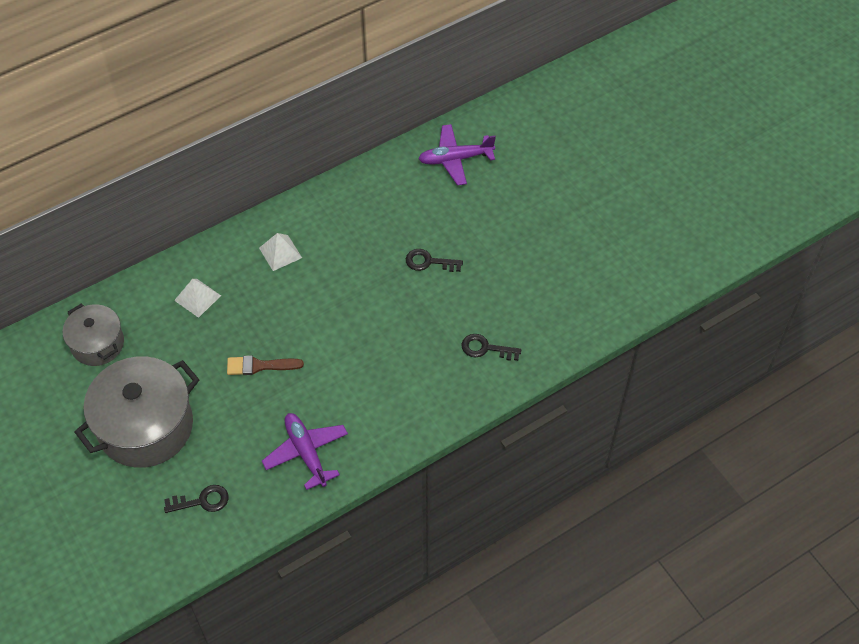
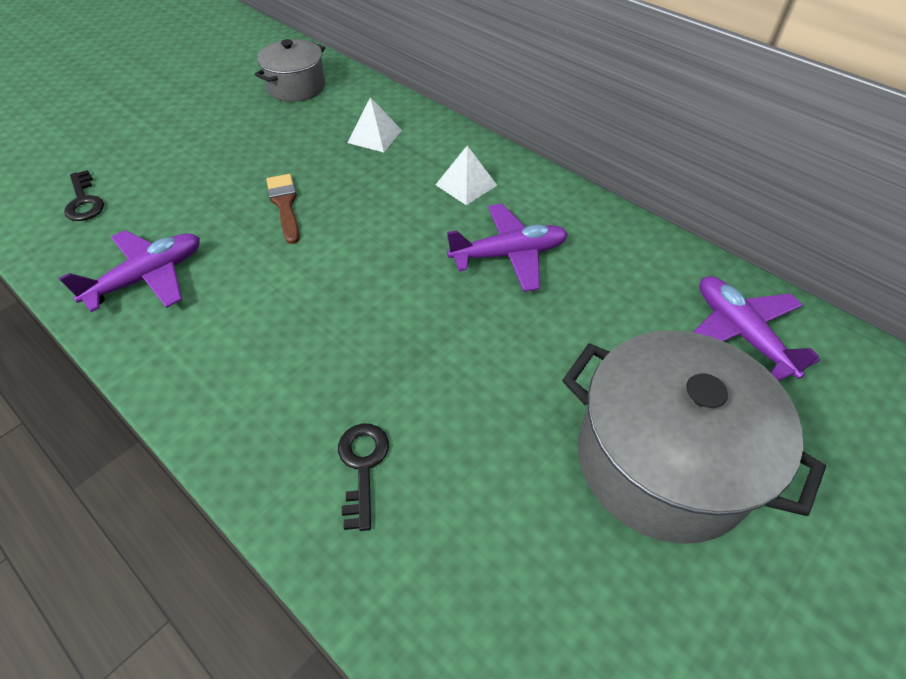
camera: 75 degrees right, 5 degrees down
grey pot [75,356,199,468] -> grey pot moved to [562,330,826,544]
black key [406,249,463,272] -> none
none -> purple plane [447,203,568,292]

